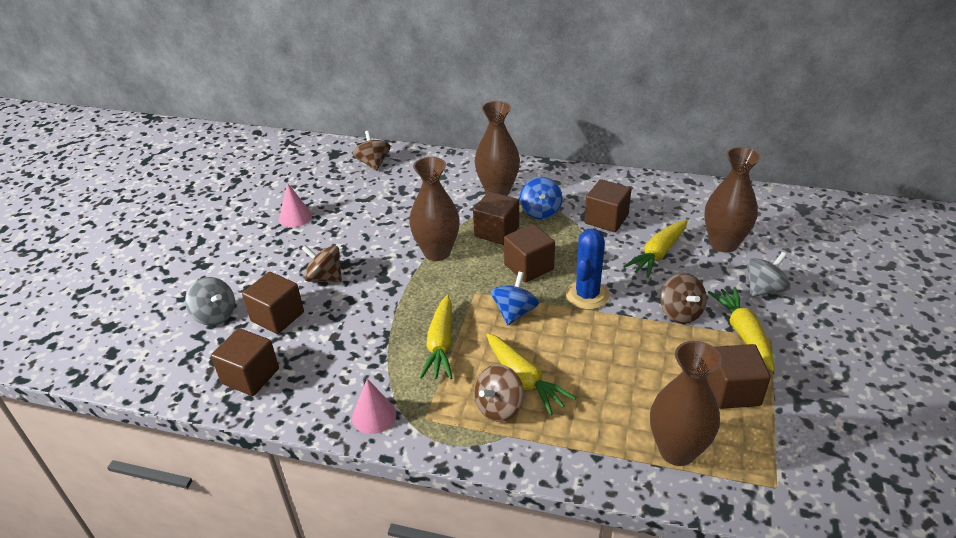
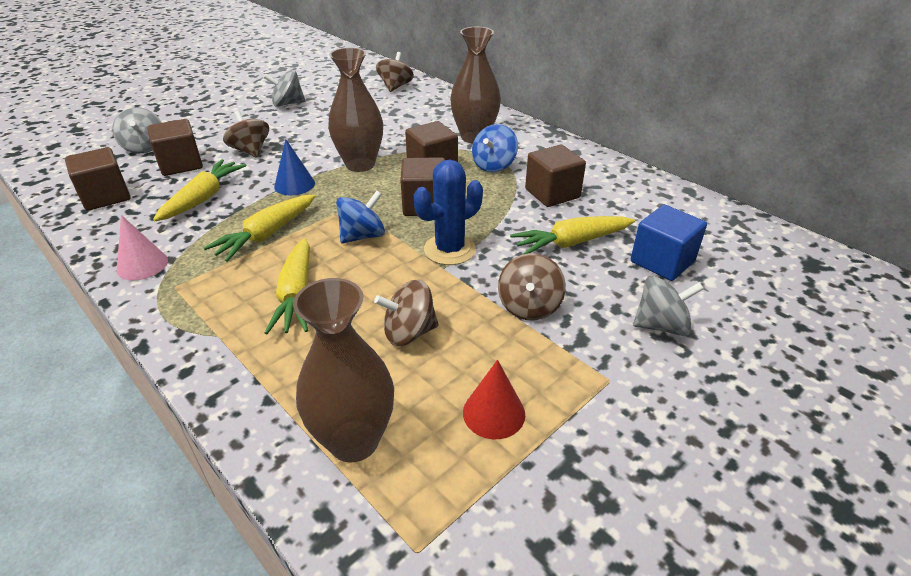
camera: 30 degrees right, 0 degrees up
pink cone [279,183,312,227] -> grey spinning top [264,70,305,107]
brown spinning top [474,364,524,422] -> brown spinning top moved to [374,280,439,346]
brown vase [704,147,761,253] -> blue cube [631,205,707,281]
brown cube [707,344,771,409] -> red cone [463,360,525,439]
yellow carrot [708,287,775,371] -> yellow carrot moved to [153,159,247,221]
none -> blue cone [274,139,315,195]

